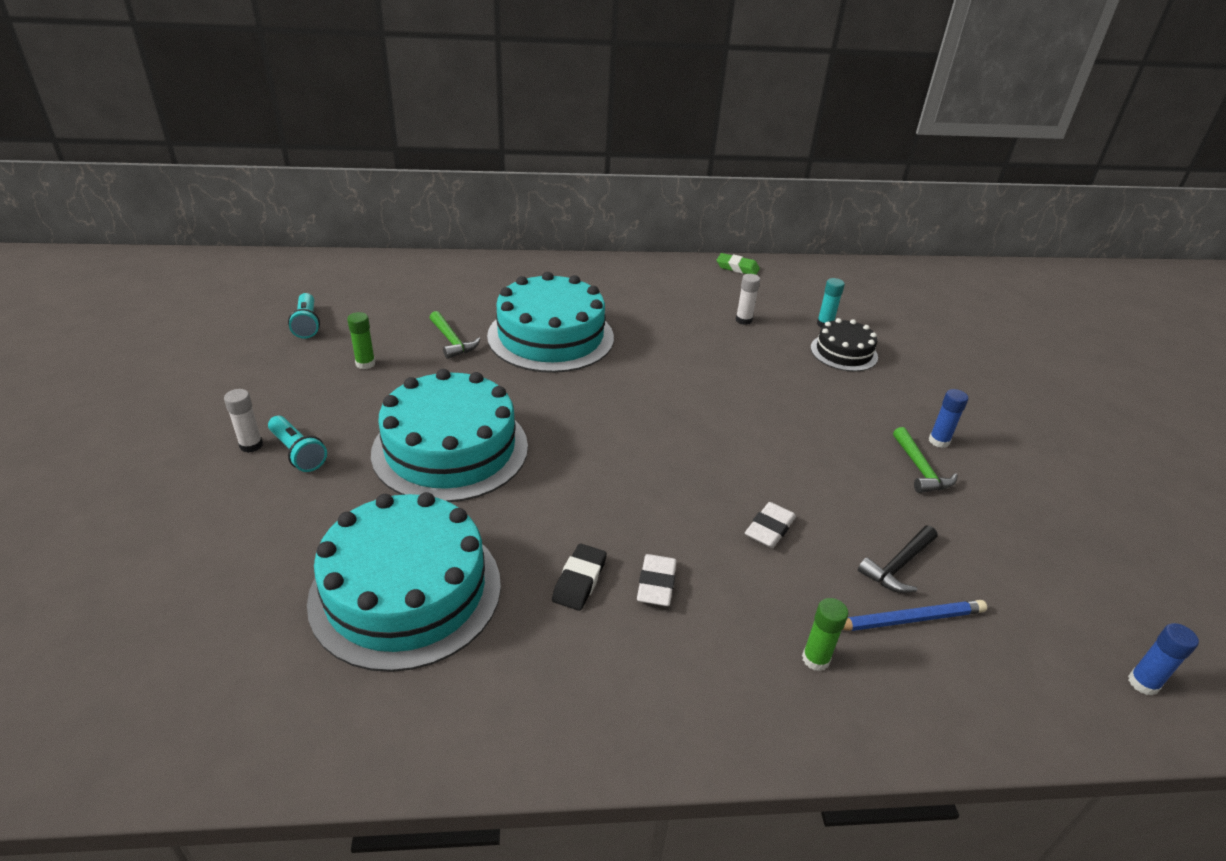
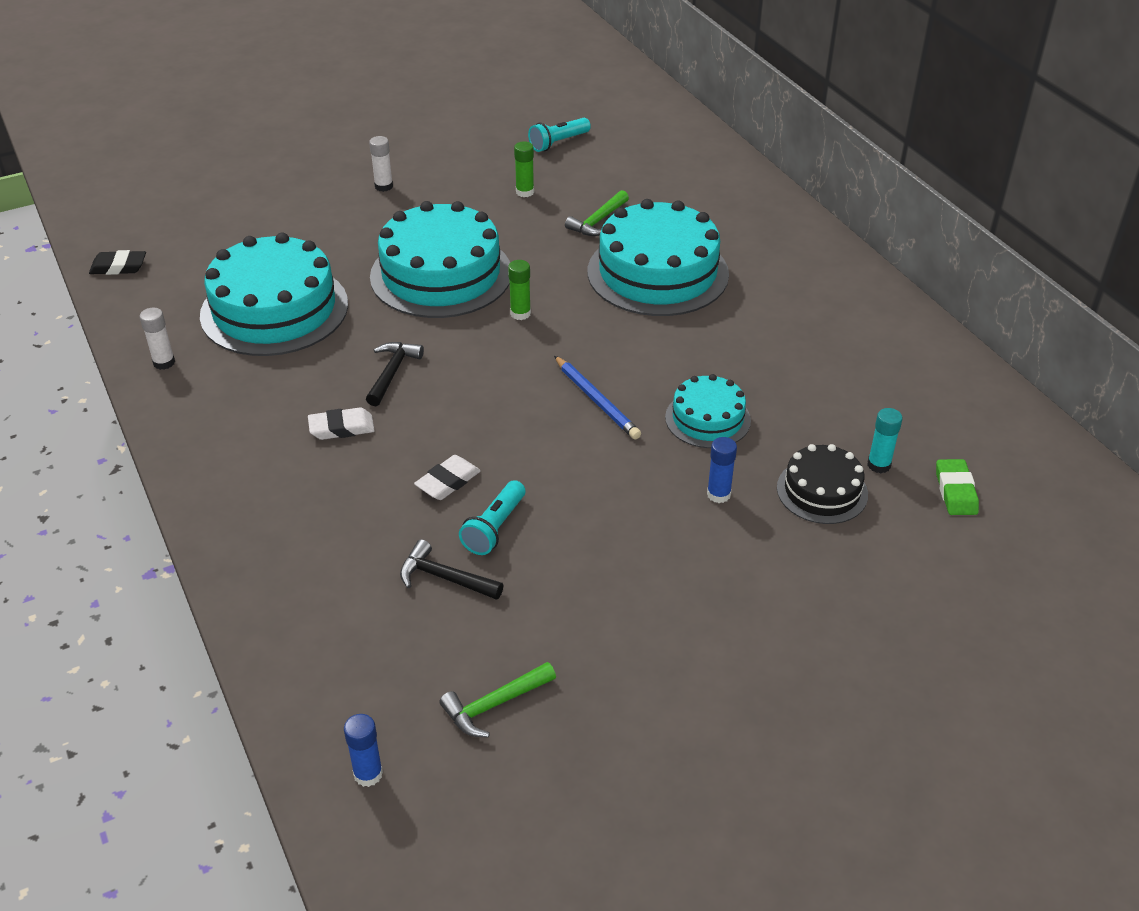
camera: 70 degrees right, 5 degrees up
turquoise flashlight [268,416,327,472] -> turquoise flashlight moved to [459,480,525,555]
black eraser [552,544,607,611] -> black eraser moved to [89,250,146,275]
green eraser [717,253,760,275] -> green eraser moved to [936,459,979,515]
white glue stick [736,274,760,325] -> white glue stick moved to [140,308,175,370]
white eraser [745,502,796,548] -> white eraser turned 60 degrees counterclockwise [414,455,481,500]
green glue stick [802,598,848,671] -> green glue stick moved to [508,260,531,320]
blue pencil [842,600,987,631] -> blue pencil moved to [554,356,641,439]
green hammer [893,427,958,493] -> green hammer moved to [439,662,556,737]
blue glue stick [929,389,968,448] -> blue glue stick moved to [707,437,737,503]
none -> black hammer [366,342,424,406]
none -> turquoise cake [665,374,751,448]

